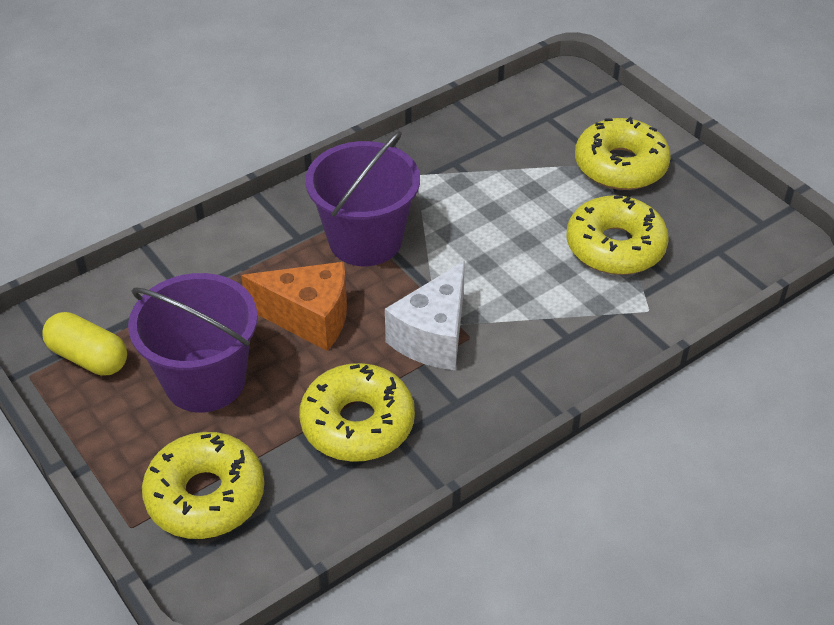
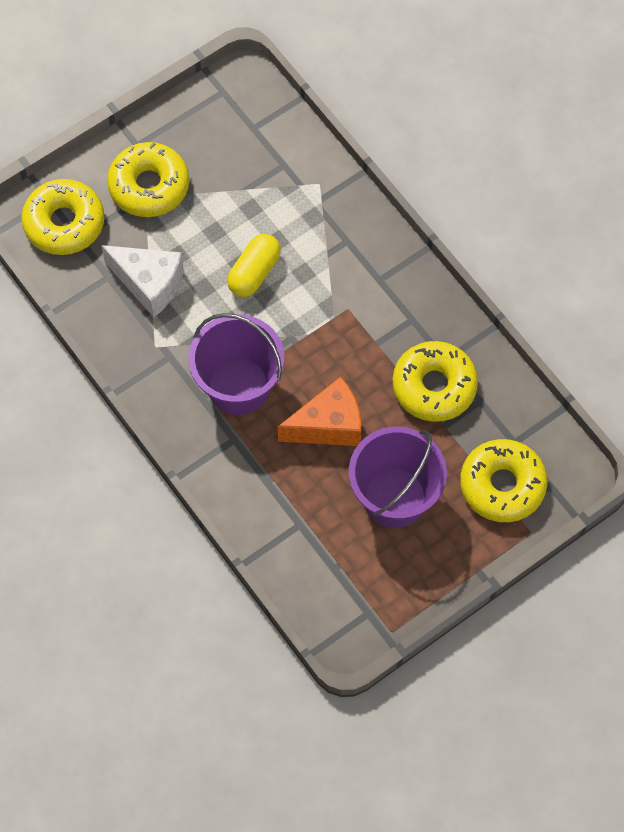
camera: 90 degrees left, 20 degrees up
yellow capsule [42,312,127,376] -> yellow capsule moved to [227,234,281,297]
orange cheese [241,262,347,351] -> orange cheese turned 60 degrees clockwise [278,377,361,446]
white cheese [385,261,465,370] -> white cheese moved to [101,245,184,317]
yellow donut [566,195,669,275] -> yellow donut moved to [22,179,104,255]

